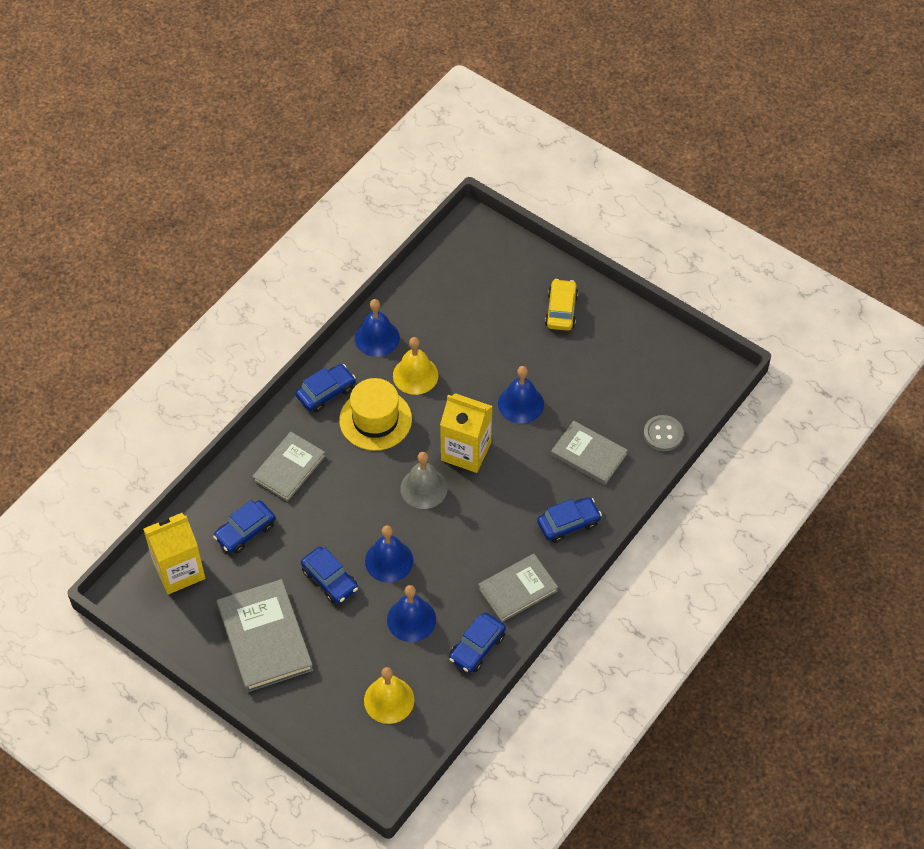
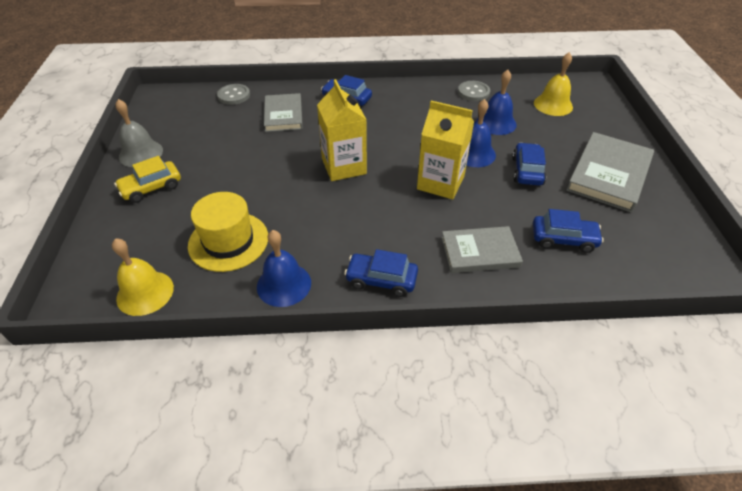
camera: 130 degrees left, 10 degrees down
yellow carton [143,513,205,594] -> yellow carton moved to [417,100,474,199]
yellow hat [339,378,412,451] -> yellow hat moved to [188,192,268,272]
yellow bell [393,337,438,395] -> yellow bell moved to [112,238,174,316]
grey bell [400,452,448,509] -> grey bell moved to [116,99,163,167]
blue car [449,613,506,673] -> grey button [458,81,490,101]
grey book [478,554,558,622] -> none
blue bell [498,366,544,423] -> none

